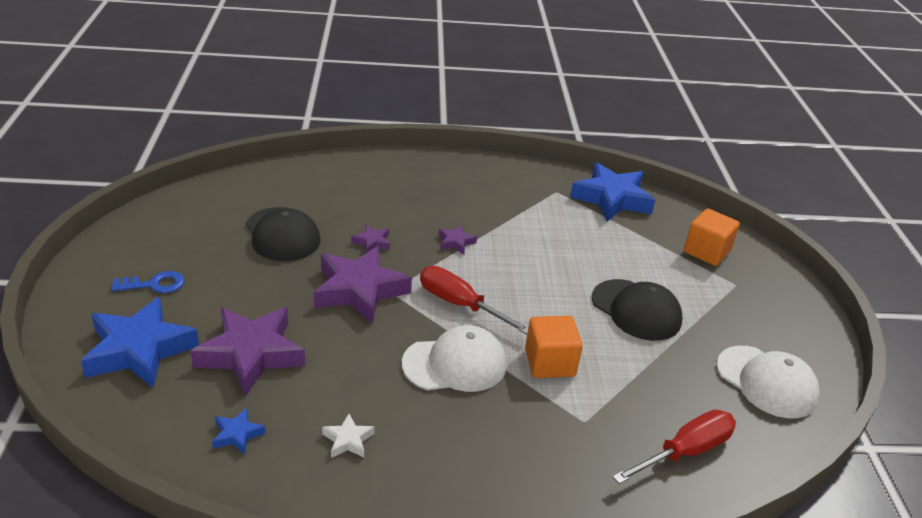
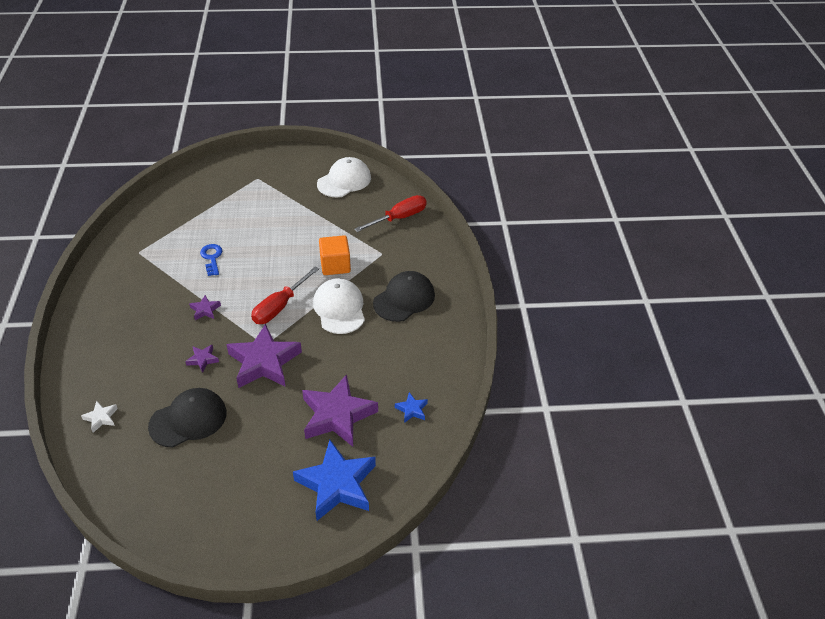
camera: 90 degrees left, 10 degrees up
blue key [111,271,185,293] -> blue key moved to [200,244,222,276]
white star [322,413,375,458] -> white star moved to [81,401,118,433]
blue star [570,163,655,222] -> none
black cap [592,279,682,341] -> black cap moved to [373,271,435,322]
red screwdriver [612,410,736,484] -> red screwdriver turned 90 degrees clockwise [354,195,427,232]
orange cube [684,208,740,266] -> none

